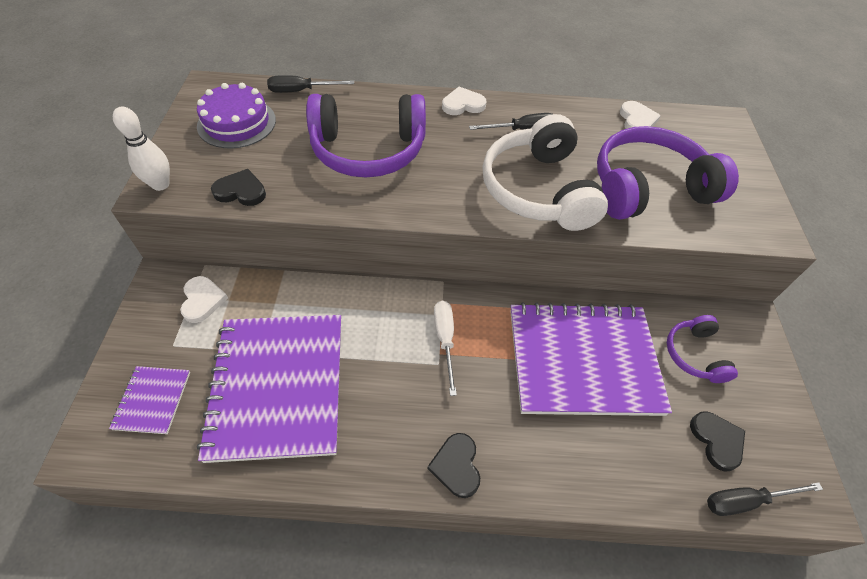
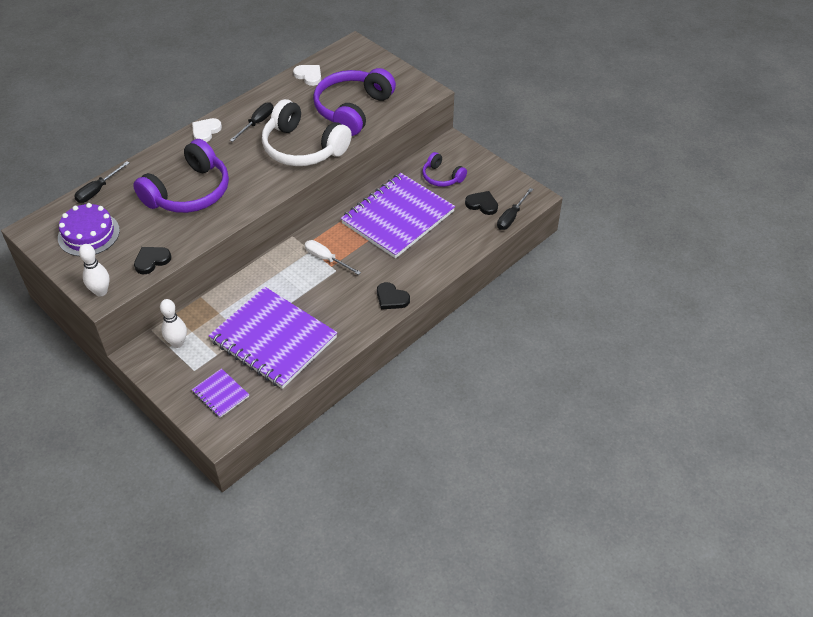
camera: 45 degrees left, 5 degrees down
white heart [180,276,228,323] -> white bowling pin [160,299,187,348]

